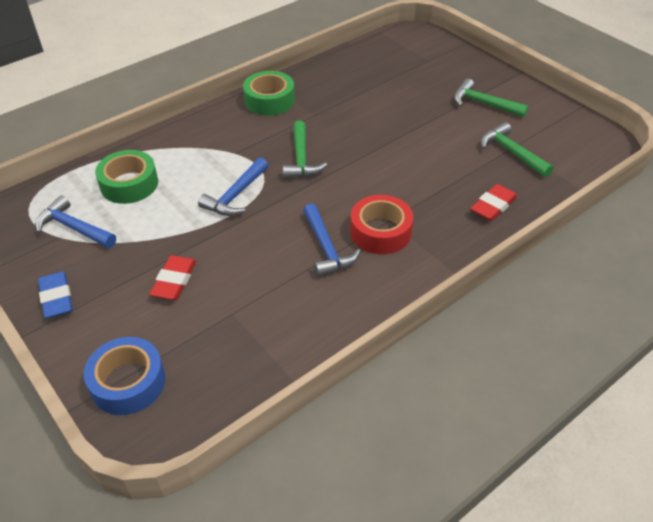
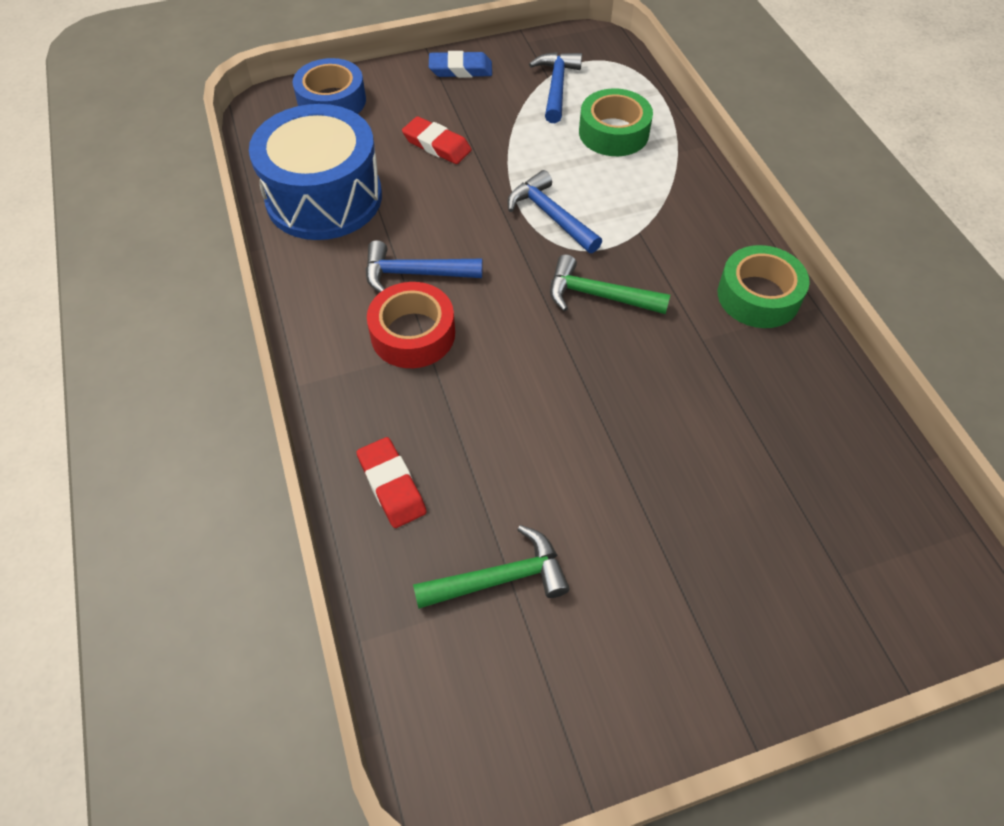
camera: 110 degrees right, 10 degrees up
blue hammer [35,195,116,248] -> blue hammer turned 45 degrees counterclockwise [529,52,582,123]
green hammer [454,78,529,117] -> none
none -> blue drum [249,104,382,240]

